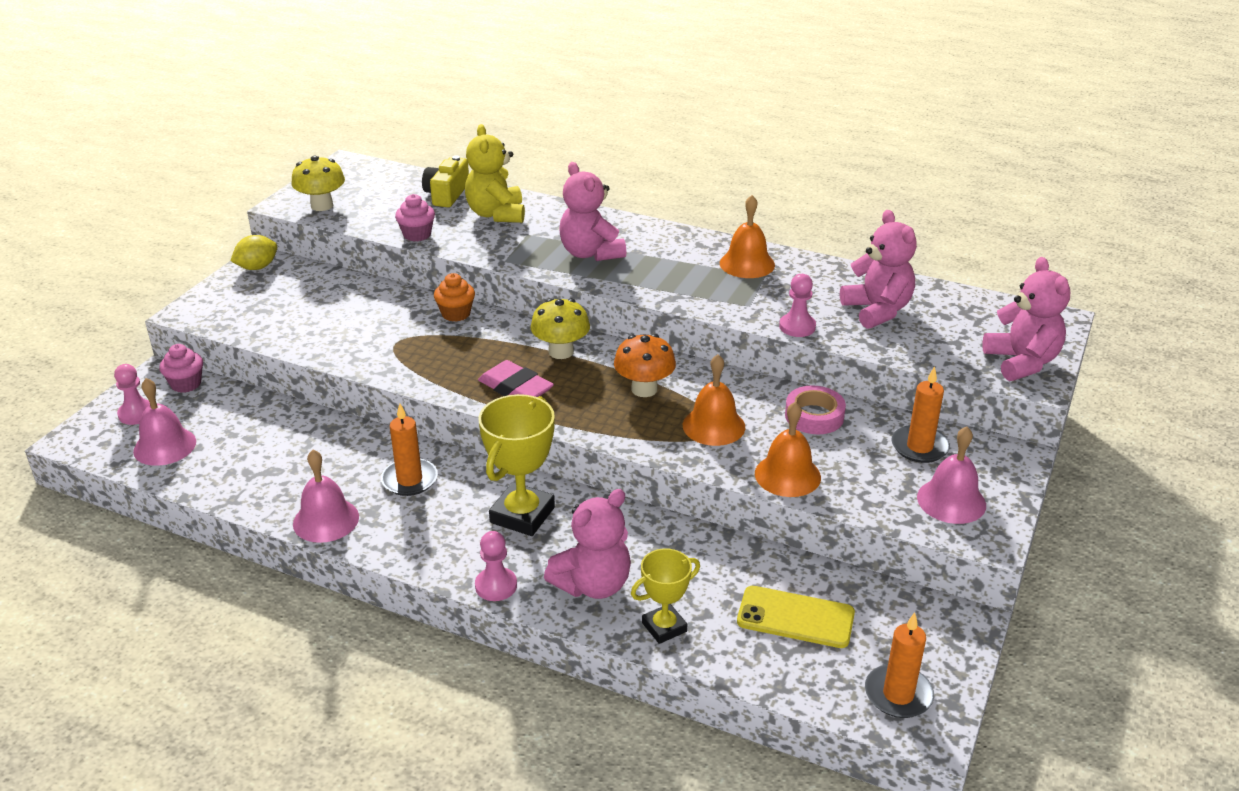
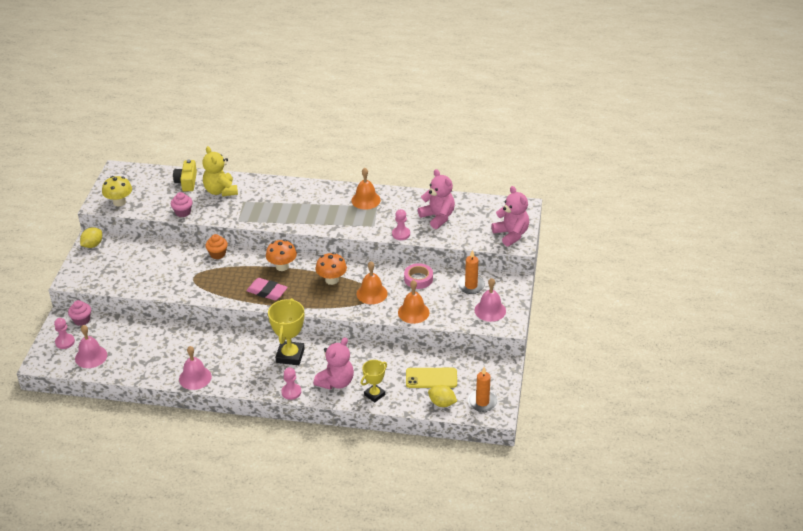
camera: 15 degrees left, 5 degrees up
orange candle [381,404,438,496] -> none
yellow mushroom [531,298,590,359] -> orange mushroom [266,239,297,271]
pink teddy bear [560,162,627,261] -> none
none -> yellow lemon [428,385,457,407]

